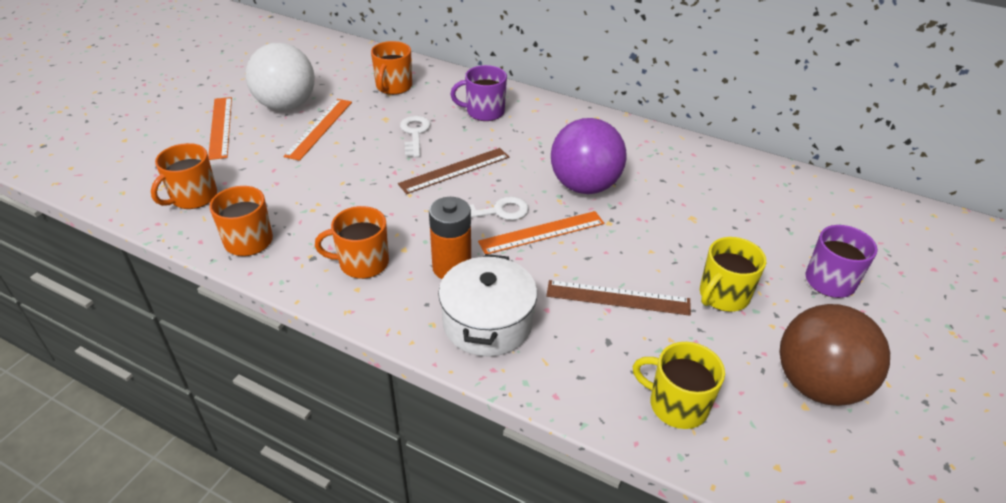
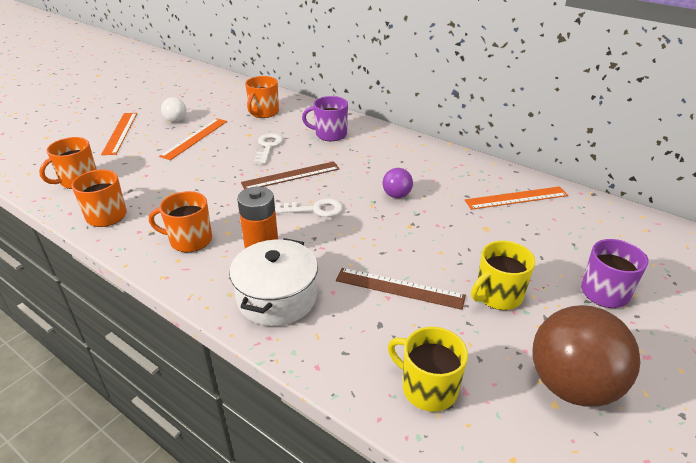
camera: 10 degrees right, 5 degrees down
white ball [246,43,315,111] -> white ball [161,97,187,122], size x0.48
orange ruler [478,211,604,254] -> orange ruler moved to [465,186,568,210]
purple ball [551,118,626,194] -> purple ball [383,168,413,198], size x0.48

